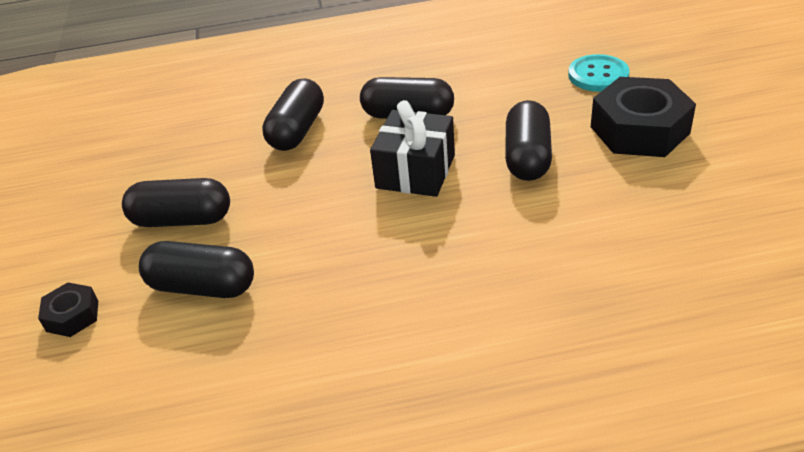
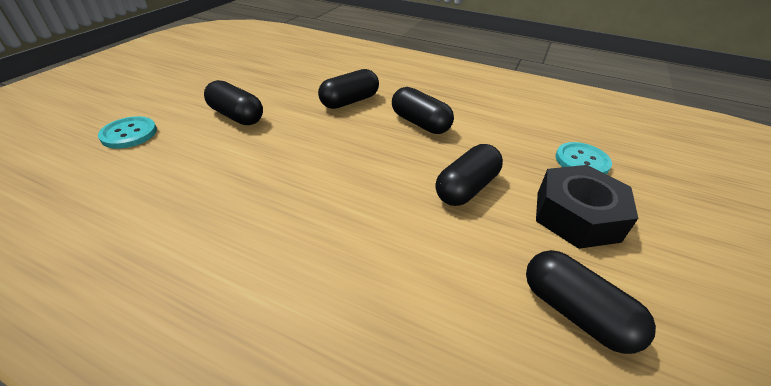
camera: 30 degrees right, 0 degrees up
black nut [38,282,98,337] -> turquoise button [98,116,157,149]
black capsule [139,241,254,298] -> black capsule moved to [526,250,656,354]
black gift [370,100,455,197] -> none

